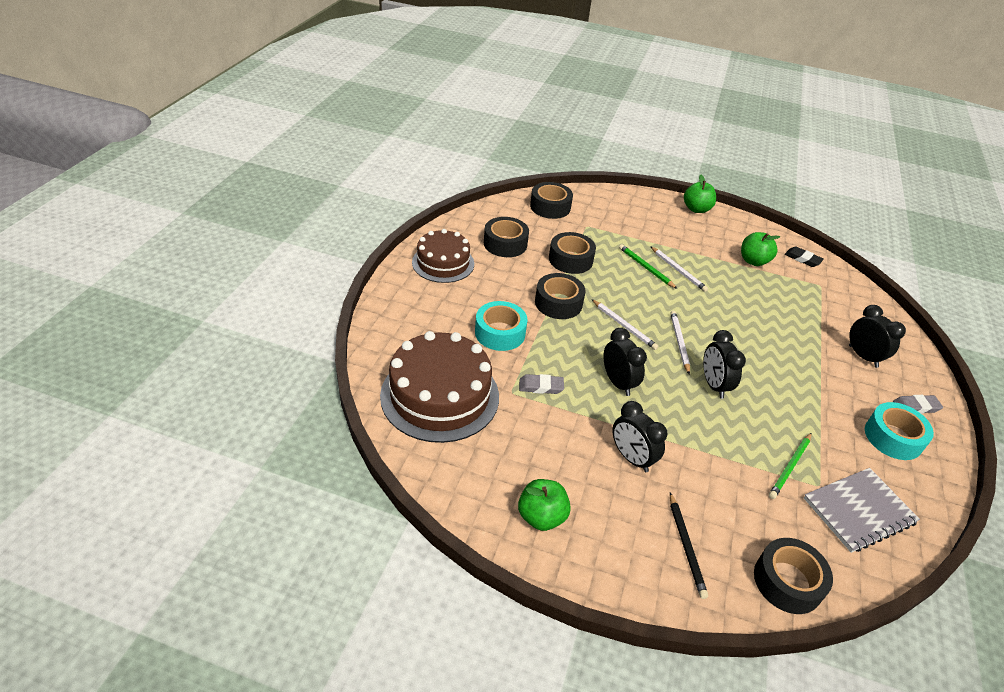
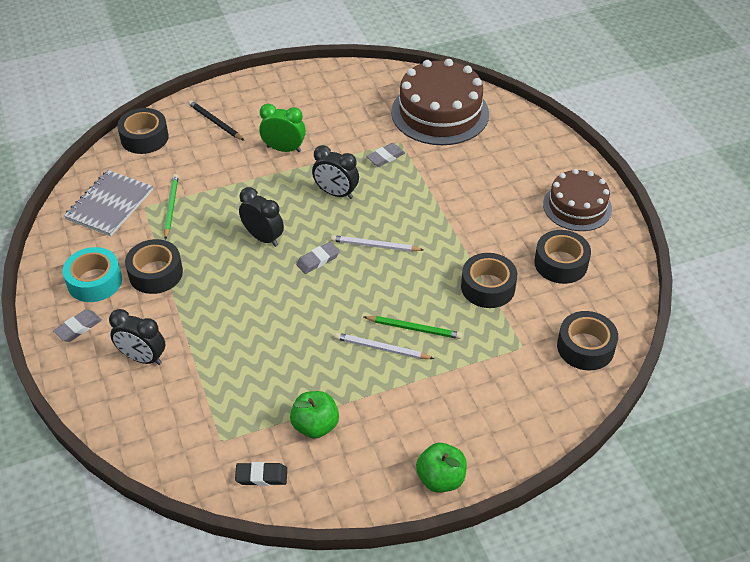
camera: 145 degrees right, 5 degrees up
turquoise tape [475,301,528,351] -> none
green apple [518,479,571,531] -> none
black tape [535,273,586,319] -> black tape moved to [125,239,183,294]
black clock [613,401,667,472] -> green clock [259,104,306,152]
white pencil [670,311,690,375] -> grey eraser [296,242,340,274]

